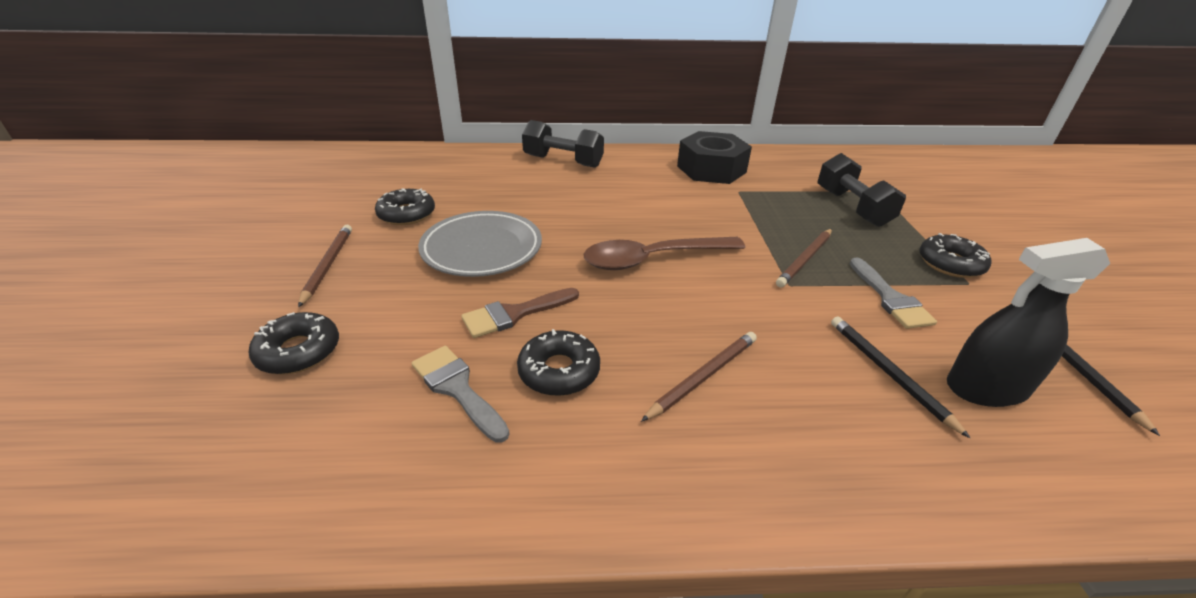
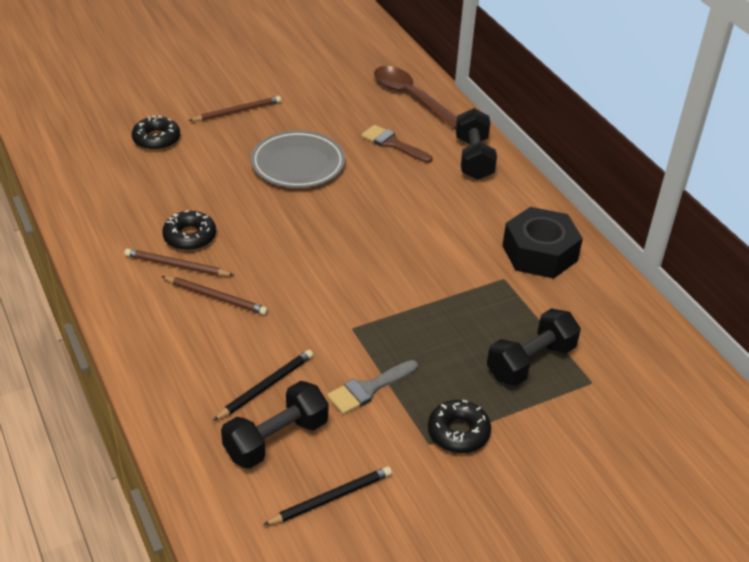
camera: 65 degrees right, 5 degrees up
black donut [375,188,435,225] -> none
grey brush [412,346,509,443] -> none
brown brush [461,288,579,338] -> brown brush moved to [361,125,433,163]
brown spoon [584,237,745,270] -> brown spoon moved to [374,66,457,129]
brown pencil [776,229,832,287] -> brown pencil moved to [124,248,234,276]
black spray bottle [947,238,1110,407] -> black dumbbell [221,381,328,469]

